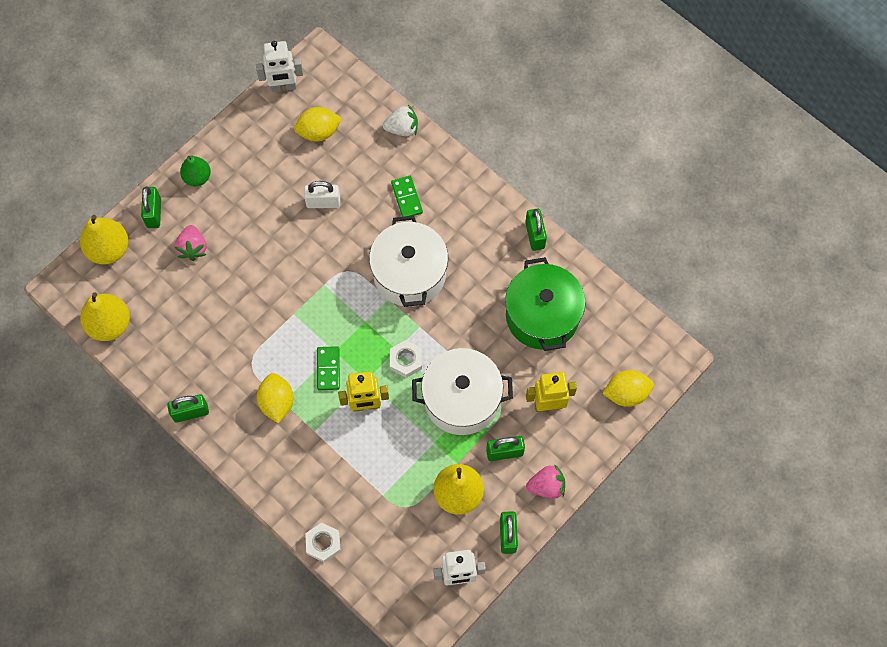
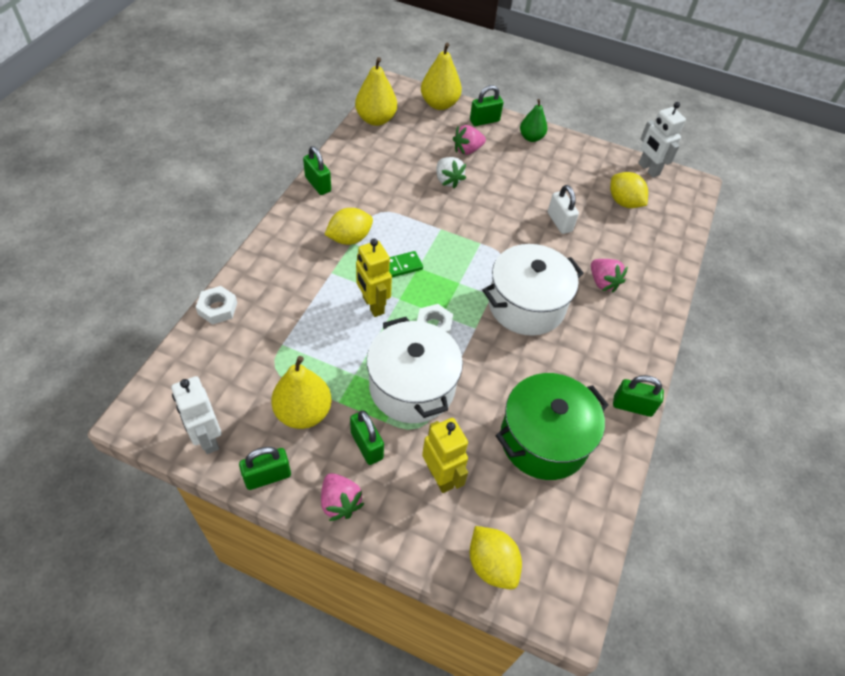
camera: 65 degrees right, 15 degrees down
white strawberry [383,104,418,136] -> white strawberry moved to [436,157,466,189]
green domino [391,176,423,217] -> pink strawberry [591,259,628,293]
green padlock [525,209,547,251] -> green padlock turned 45 degrees clockwise [613,375,664,417]

